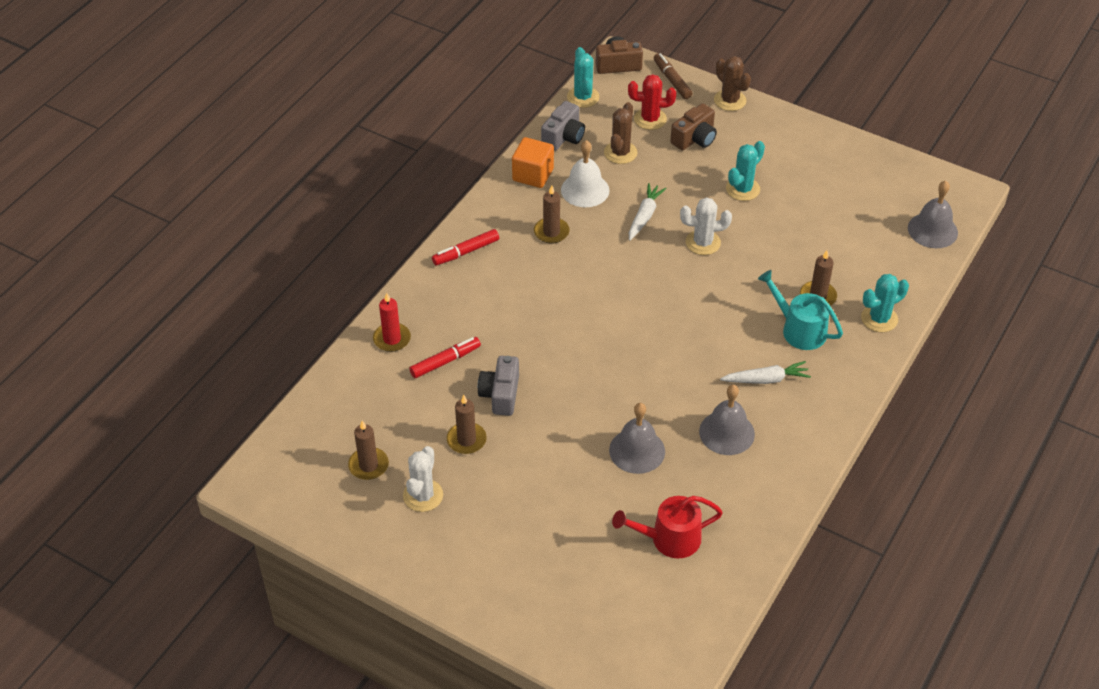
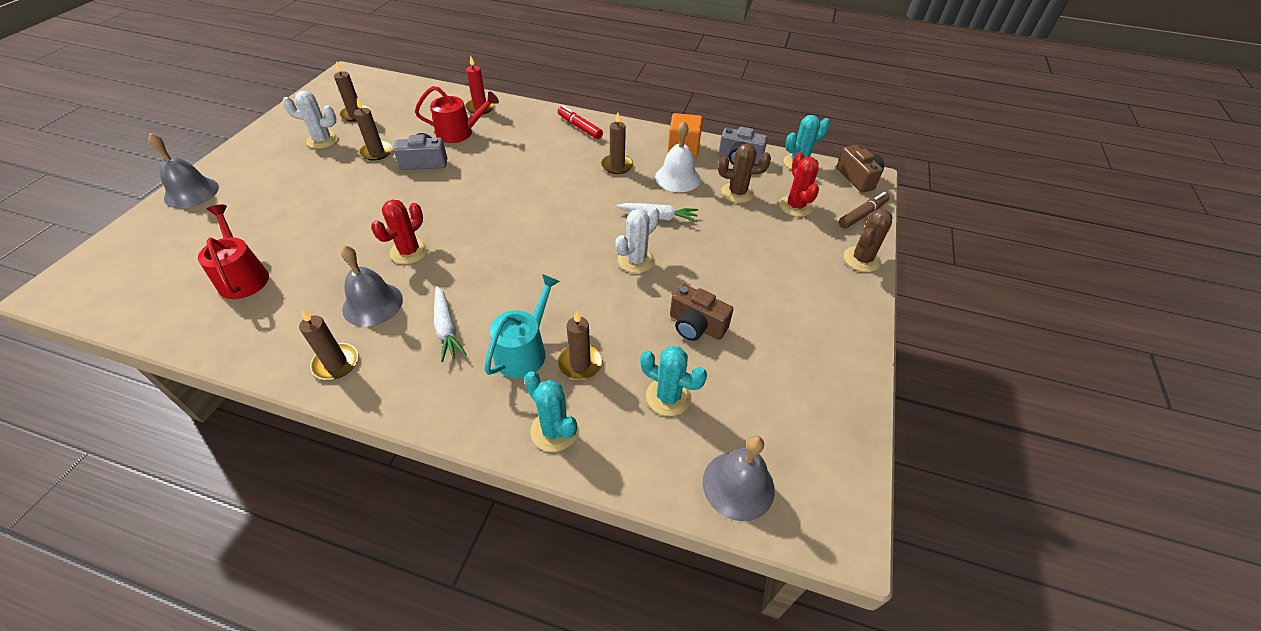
camera: 75 degrees right, 0 degrees up
red marker [409,337,481,378] -> red watering can [415,86,499,143]
grey bell [609,403,665,474] -> grey bell moved to [148,133,219,208]
brown camera [670,103,717,150] -> brown camera moved to [670,284,733,341]
white cactus [680,197,732,255] -> white cactus turned 60 degrees clockwise [616,207,659,273]
turquoise cactus [726,141,765,201] -> turquoise cactus moved to [640,346,707,416]
none -> brown candle [299,310,358,380]
none -> red cactus [371,199,428,264]

